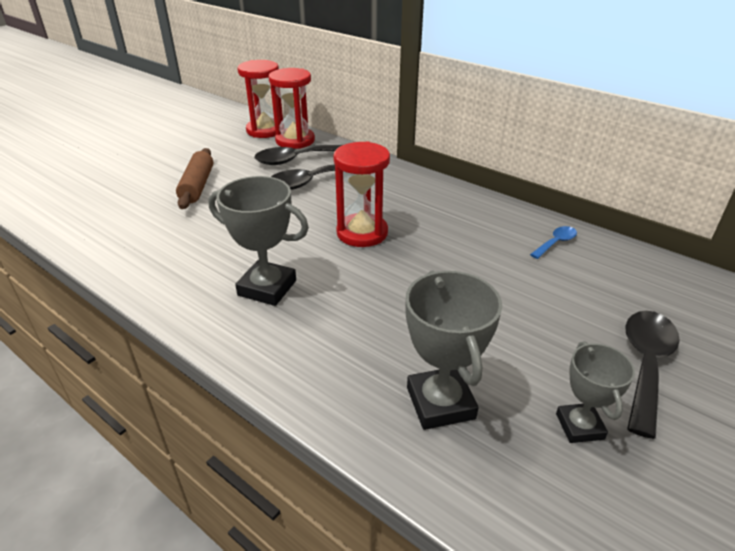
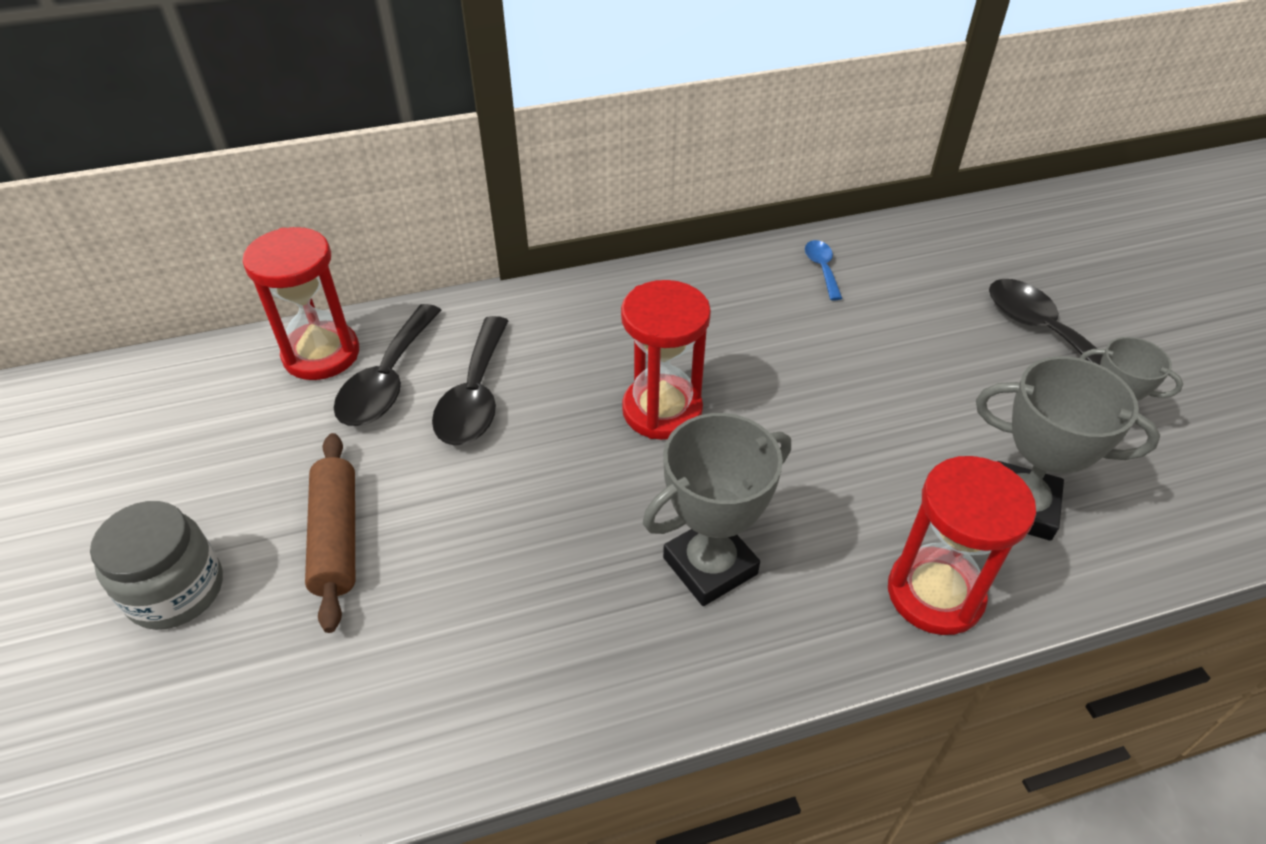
camera: 55 degrees left, 10 degrees up
brown rolling pin [176,148,213,209] -> brown rolling pin turned 45 degrees clockwise [305,433,355,633]
red hourglass [237,60,283,138] -> red hourglass moved to [888,456,1036,635]
none -> grey jar [90,501,223,630]

